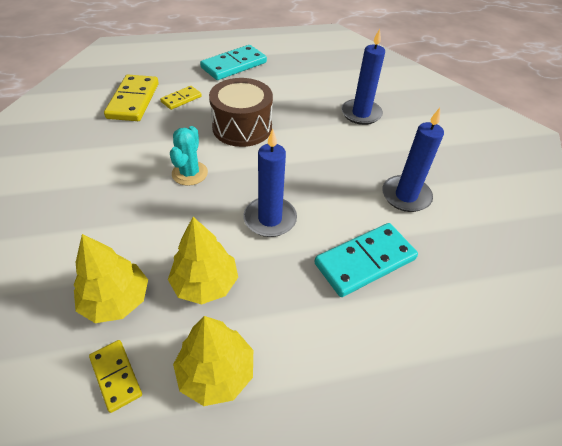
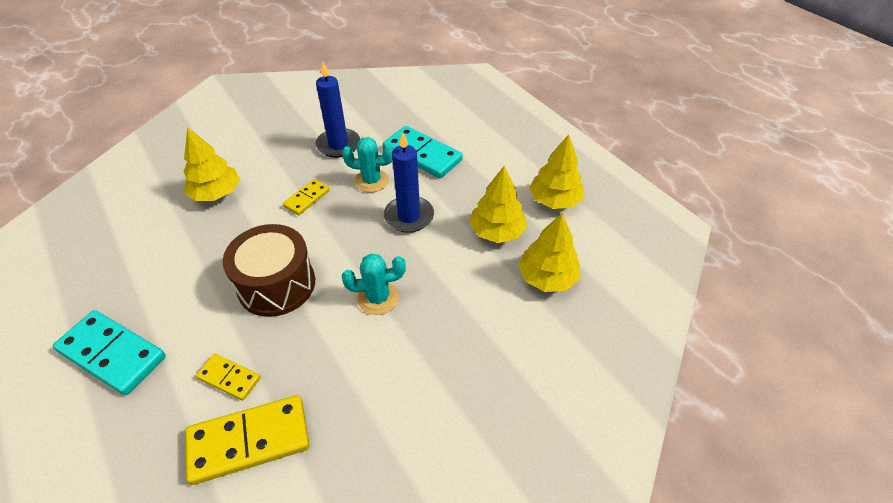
camera: 110 degrees left, 0 degrees up
yellow domino [89,340,142,413] -> yellow domino moved to [283,179,330,215]
blue candle [341,29,385,125] -> yellow tree [183,127,240,201]
none -> turquoise cactus [342,137,394,192]

